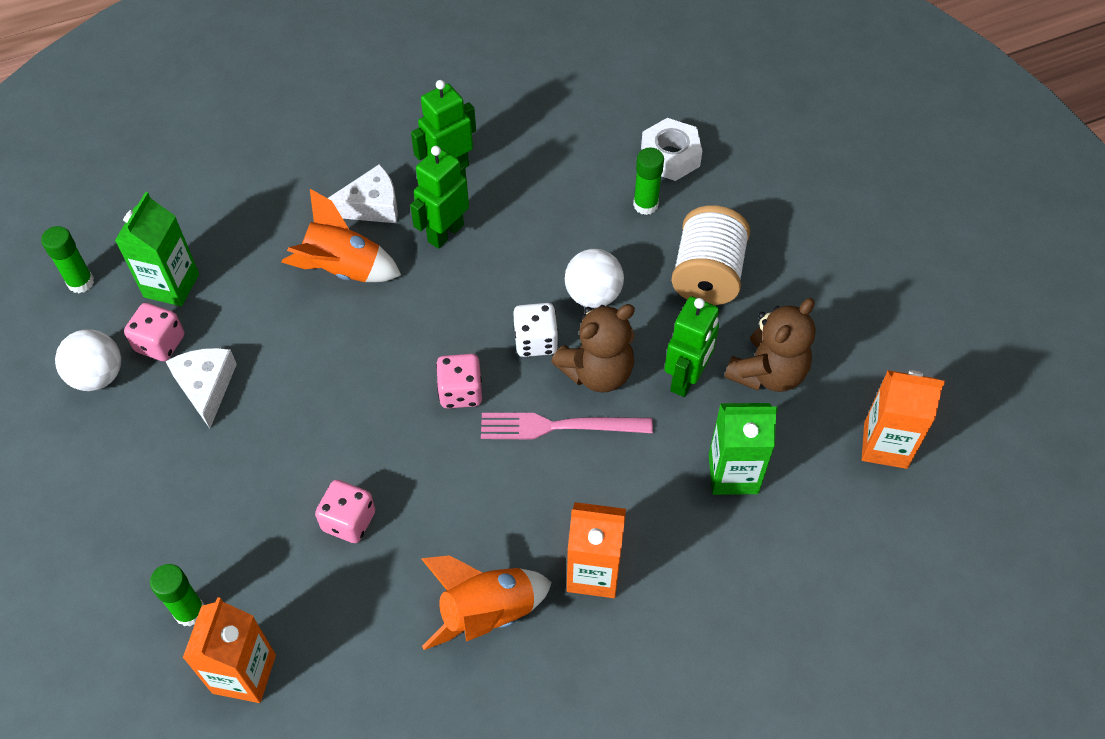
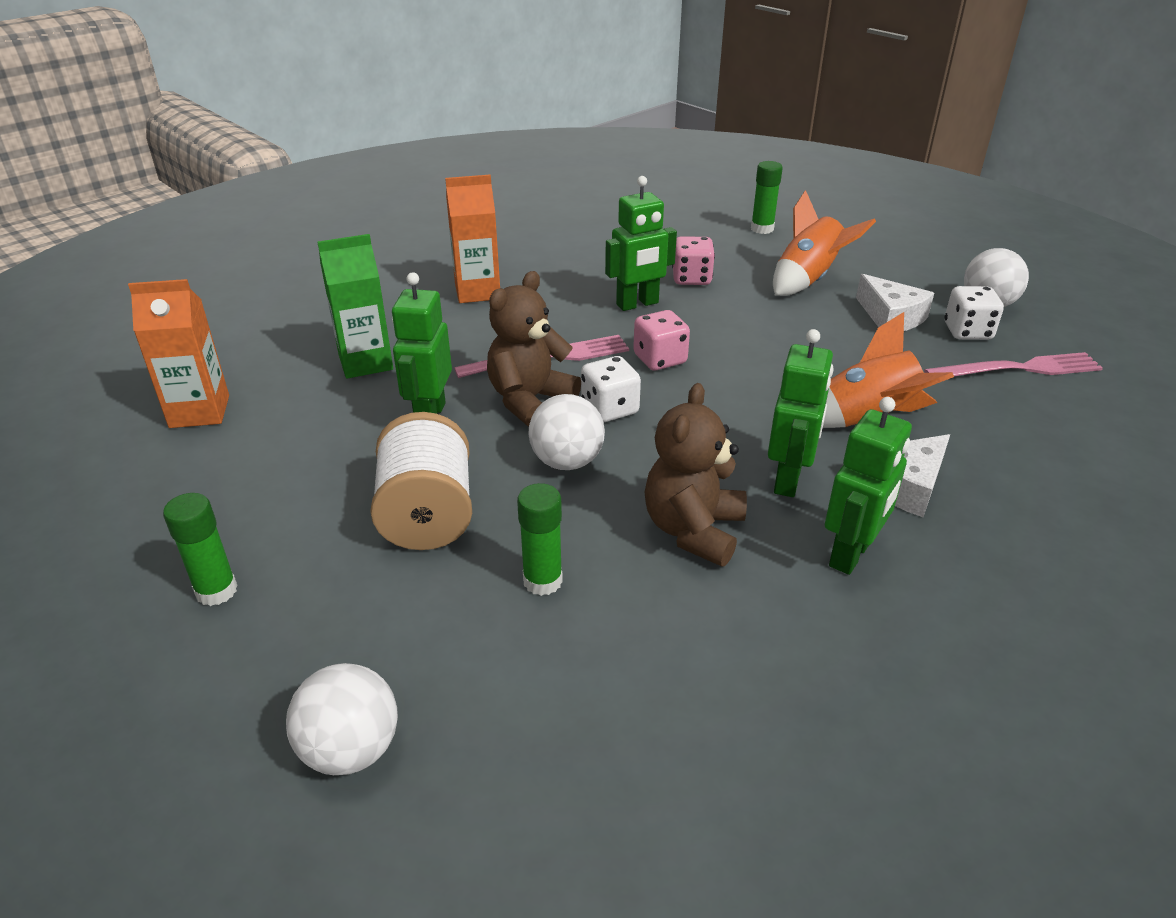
camera: 160 degrees right, 20 degrees down
green glue stick [41,226,94,293] -> green glue stick moved to [163,493,238,606]
green carton [115,192,199,306] -> pink fork [924,352,1103,377]
pink dice [124,303,184,361] -> white dice [945,286,1004,340]
orange carton [183,597,276,703] -> none
orange rocket [422,555,552,650] -> orange rocket moved to [773,190,876,296]
white nut [641,118,702,181] -> none
brown teddy bear [724,298,815,392] -> brown teddy bear moved to [645,383,747,566]
none -> white ball [286,663,398,775]
none -> green robot [605,176,677,311]

